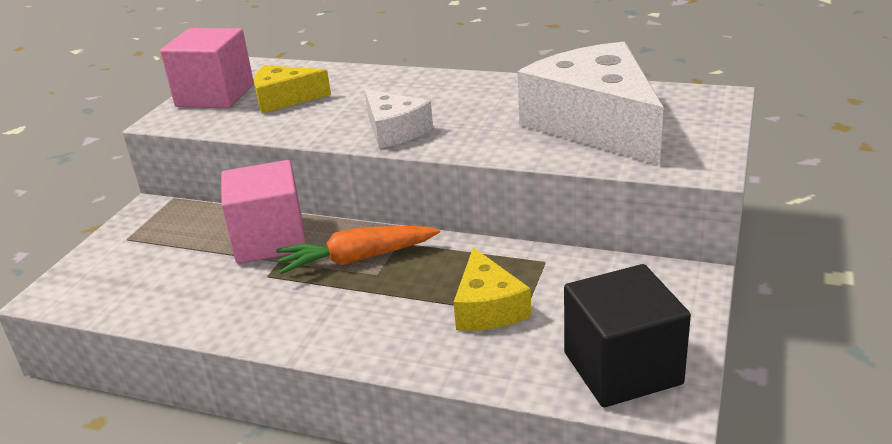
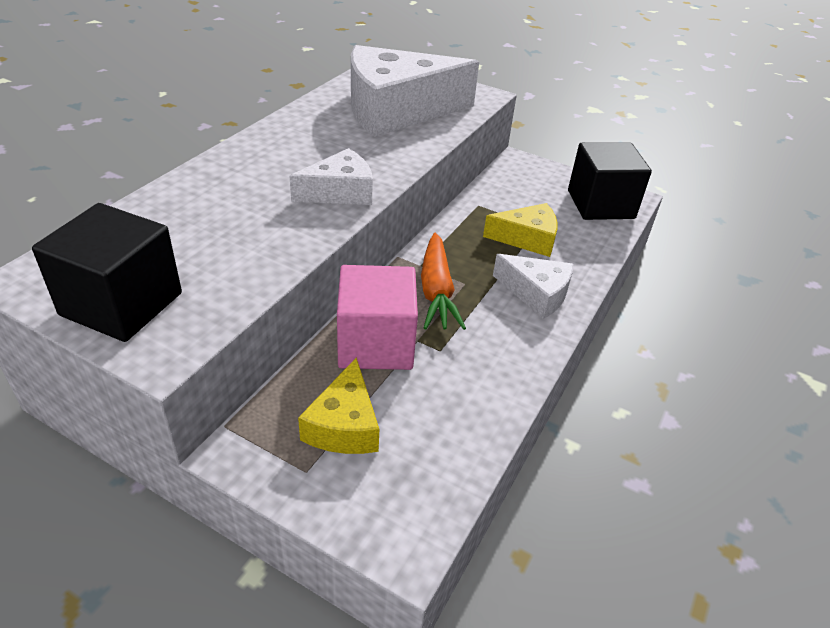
camera: 85 degrees left, 10 degrees up
pink cube [160,28,254,108] -> black cube [32,203,182,342]
yellow cheese [254,65,331,113] -> yellow cheese moved to [298,357,379,454]
none -> white cheese [493,254,573,319]

